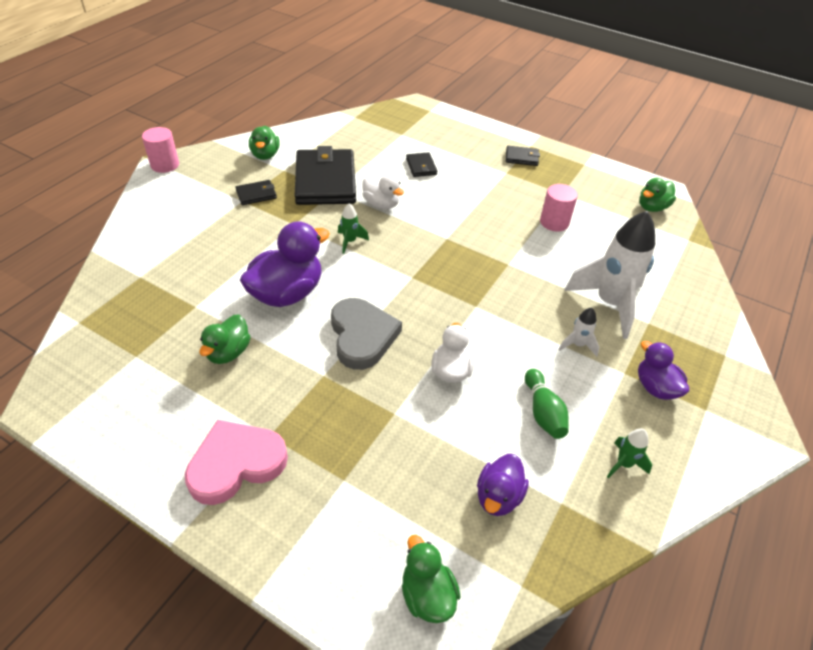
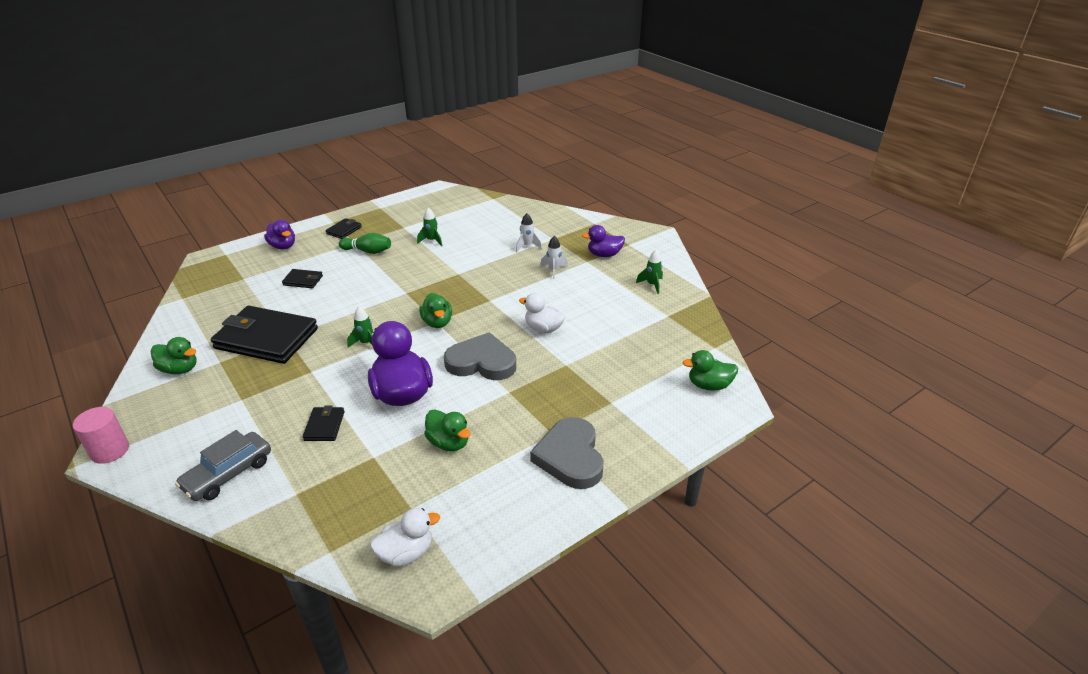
camera: 65 degrees left, 10 degrees down
pink heart [184,420,288,505] -> grey heart [530,417,603,489]
black wallet [235,180,277,205] -> black wallet moved to [303,405,344,441]
white duck [362,174,404,209] -> white duck moved to [370,508,440,567]
purple duck [477,454,529,516] -> purple duck moved to [264,220,295,249]
green bowling pin [525,369,569,439] -> green bowling pin moved to [339,233,391,254]
pink cylinder [540,184,578,231] -> green rocket [417,208,442,246]
white rocket [564,211,655,339] -> white rocket [516,213,542,252], size x0.44
green duck [639,178,676,212] -> green duck moved to [419,293,452,328]
none -> grey car [175,430,271,501]

